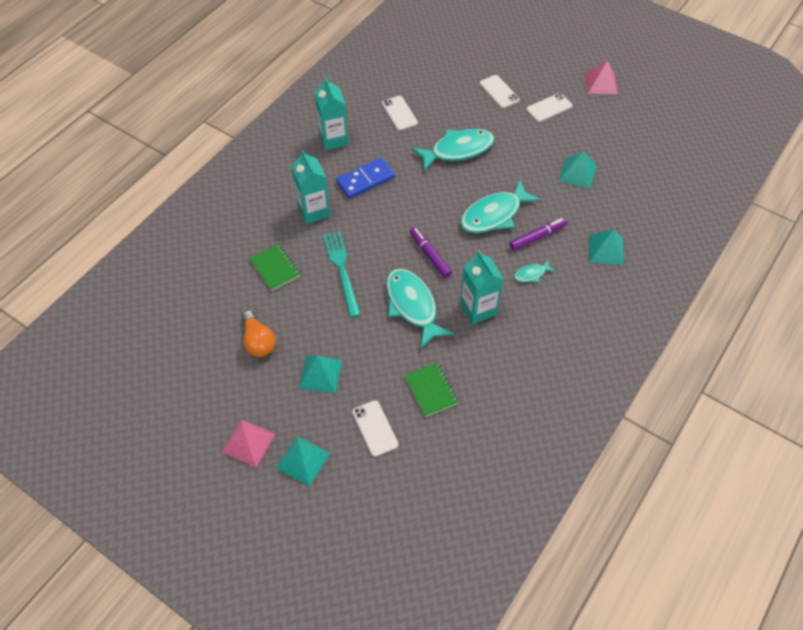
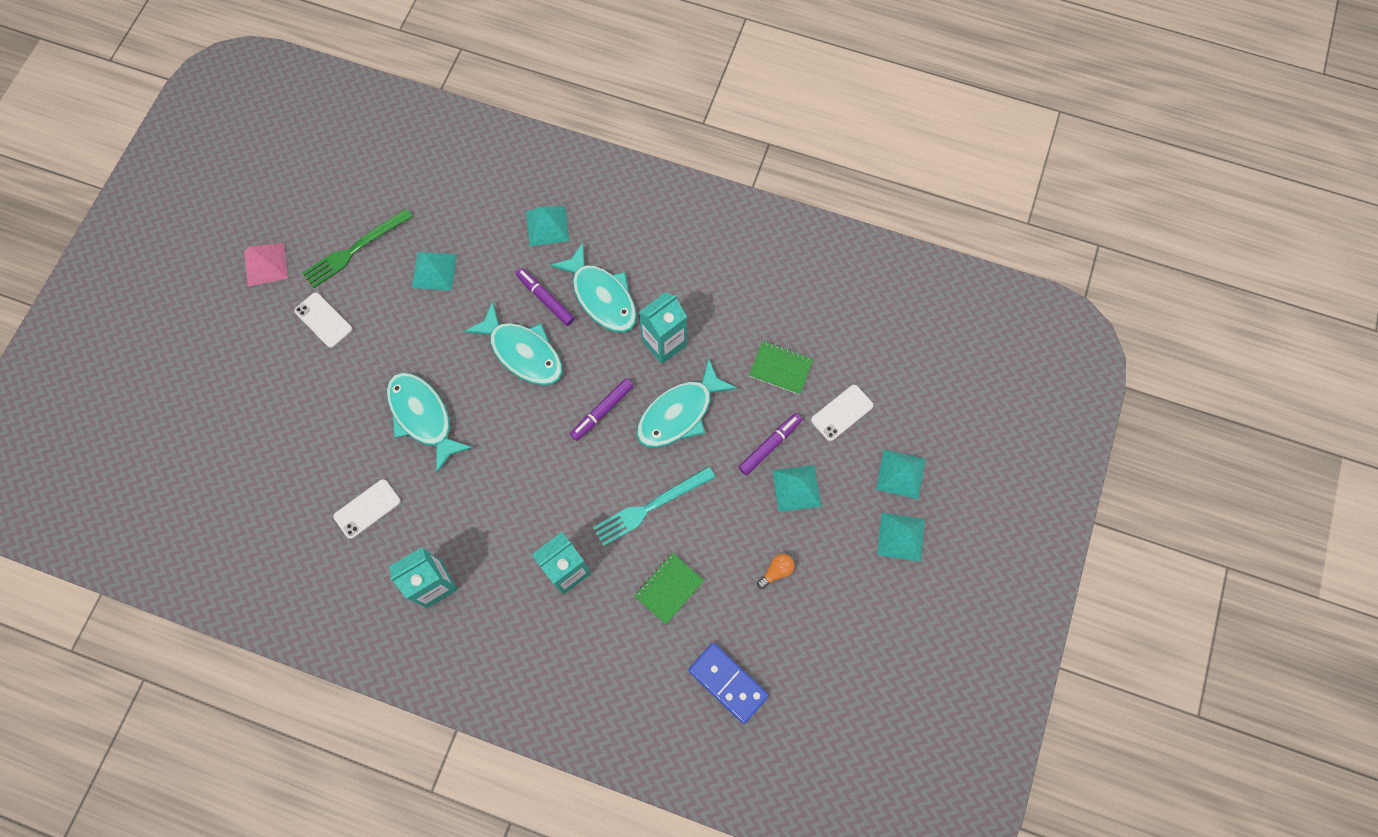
camera: 105 degrees left, 15 degrees up
pink pyramid [222,419,275,468] -> turquoise pyramid [877,513,925,562]
orange light bulb [242,310,276,357] -> orange light bulb [757,554,794,589], size x0.61
blue domino [336,158,395,199] -> blue domino moved to [688,643,769,724]
green notebook [405,363,458,417] -> green notebook turned 60 degrees clockwise [749,341,813,395]
white phone [480,75,519,108] -> none
turquoise fish [514,260,556,282] -> turquoise fish [550,243,637,333], size x2.18
none -> green fork [303,208,413,288]
none -> purple marker [739,413,802,475]

